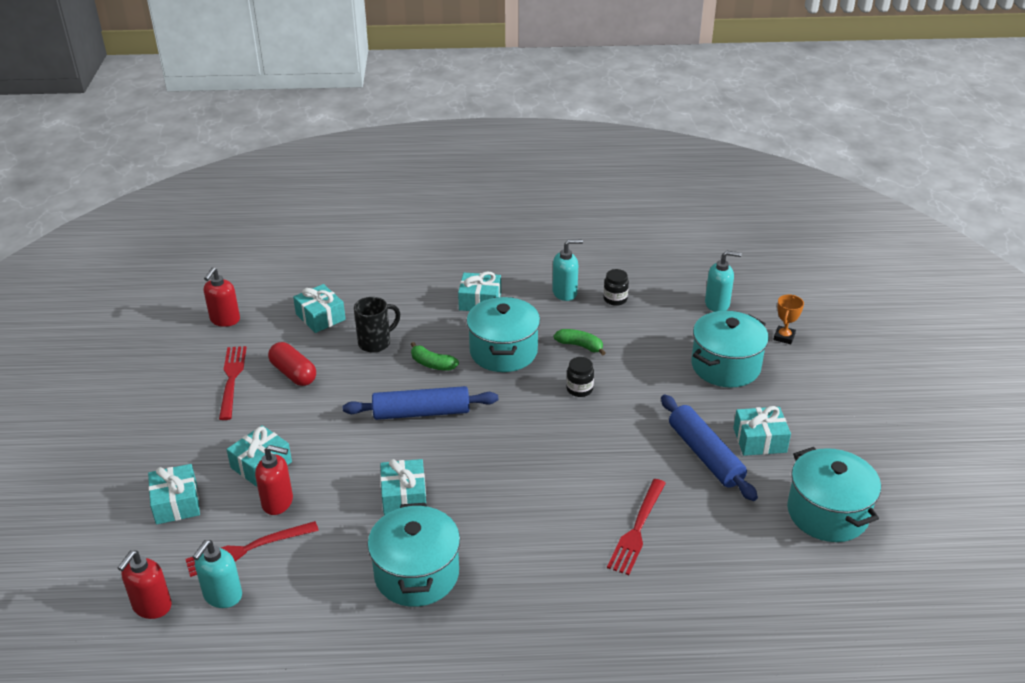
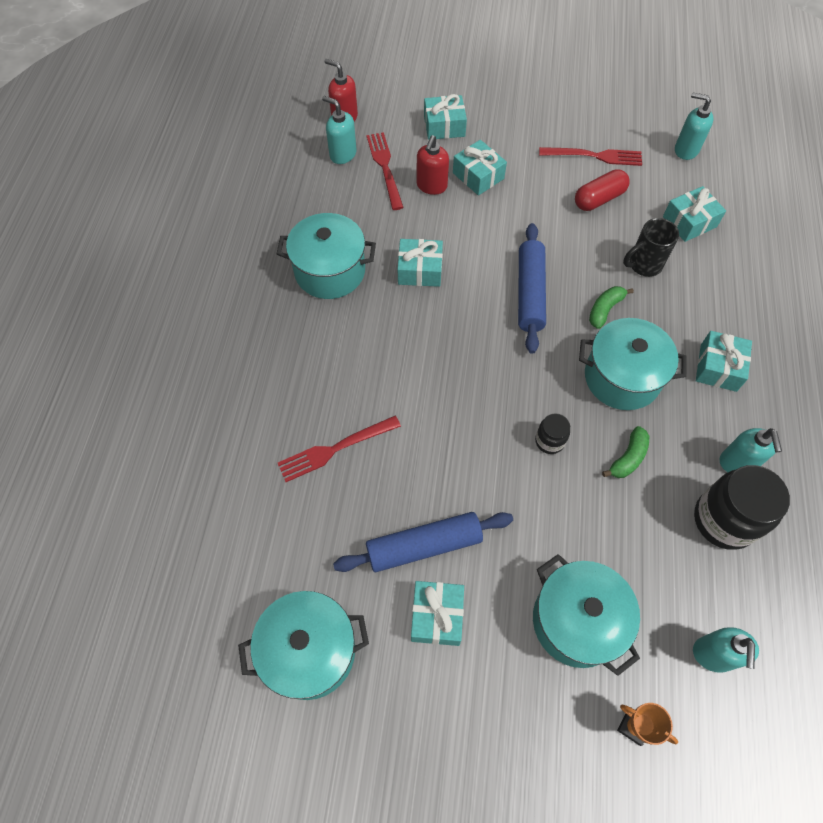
camera: 100 degrees right, 25 degrees up
red soap dispenser [204,267,240,327] -> turquoise soap dispenser [675,92,713,160]
black mug [354,297,400,353] -> black mug turned 90 degrees clockwise [623,218,679,277]
black jar [603,269,629,306] -> black jar [694,465,790,550], size x2.01
red fork [607,479,666,575] -> red fork turned 60 degrees counterclockwise [278,416,401,482]

